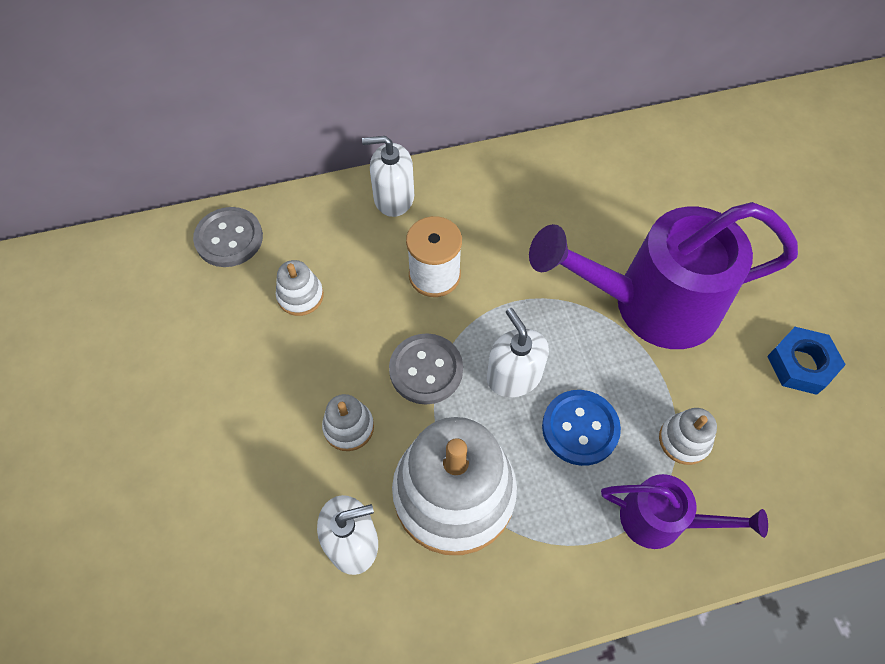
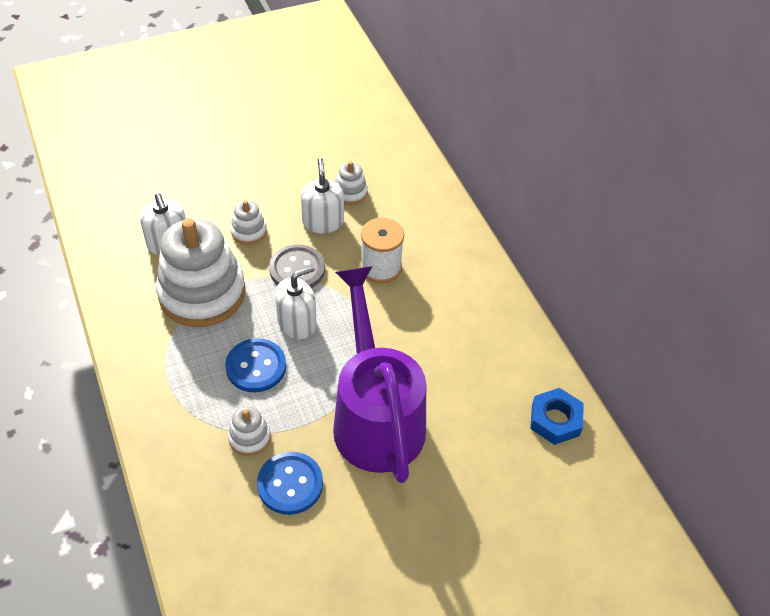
camera: 80 degrees right, 10 degrees down
grey button [193,207,263,267] -> none
white soap dispenser [362,136,414,217] -> white soap dispenser moved to [301,158,344,233]
purple watering can [601,474,768,549] -> none
blue nut [767,327,846,395] -> blue nut moved to [530,388,584,445]
none -> blue button [257,452,323,515]

